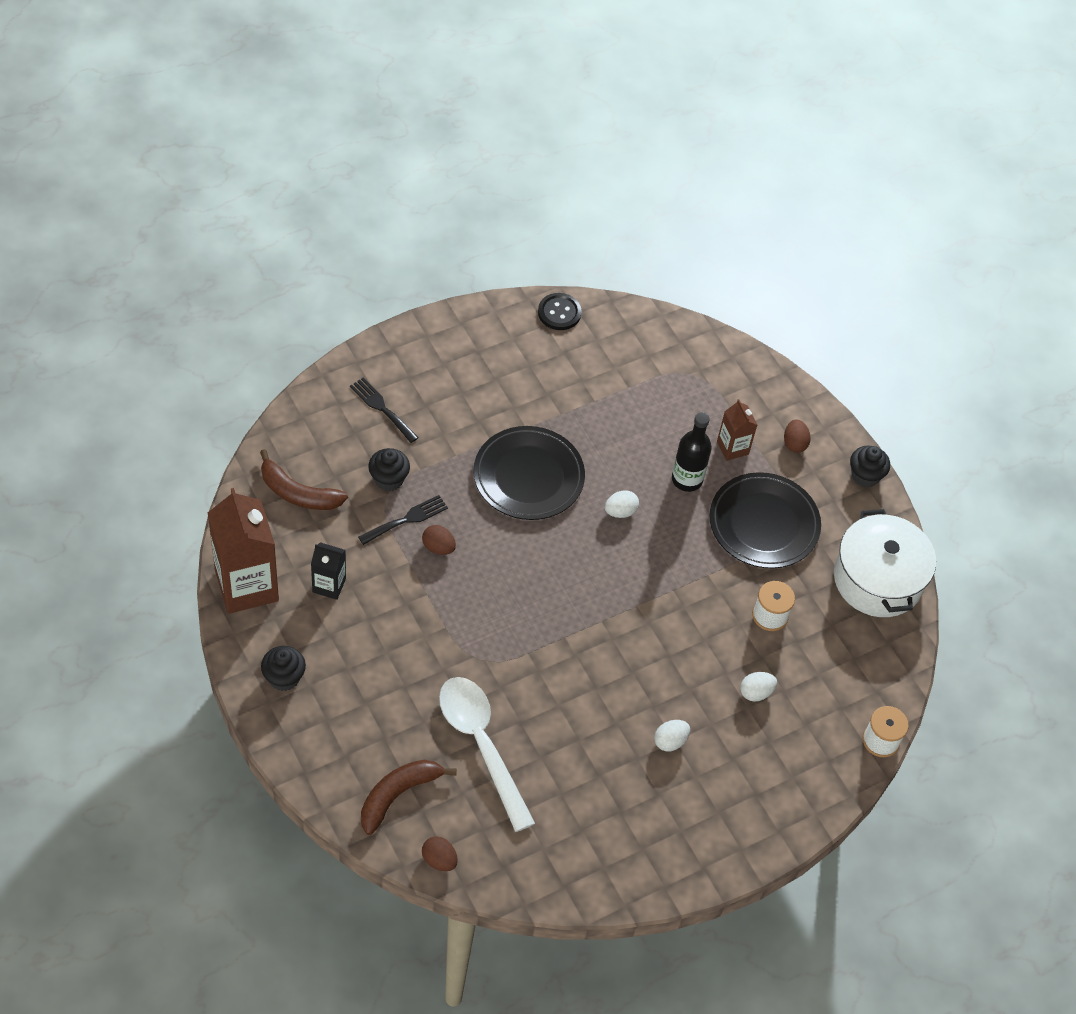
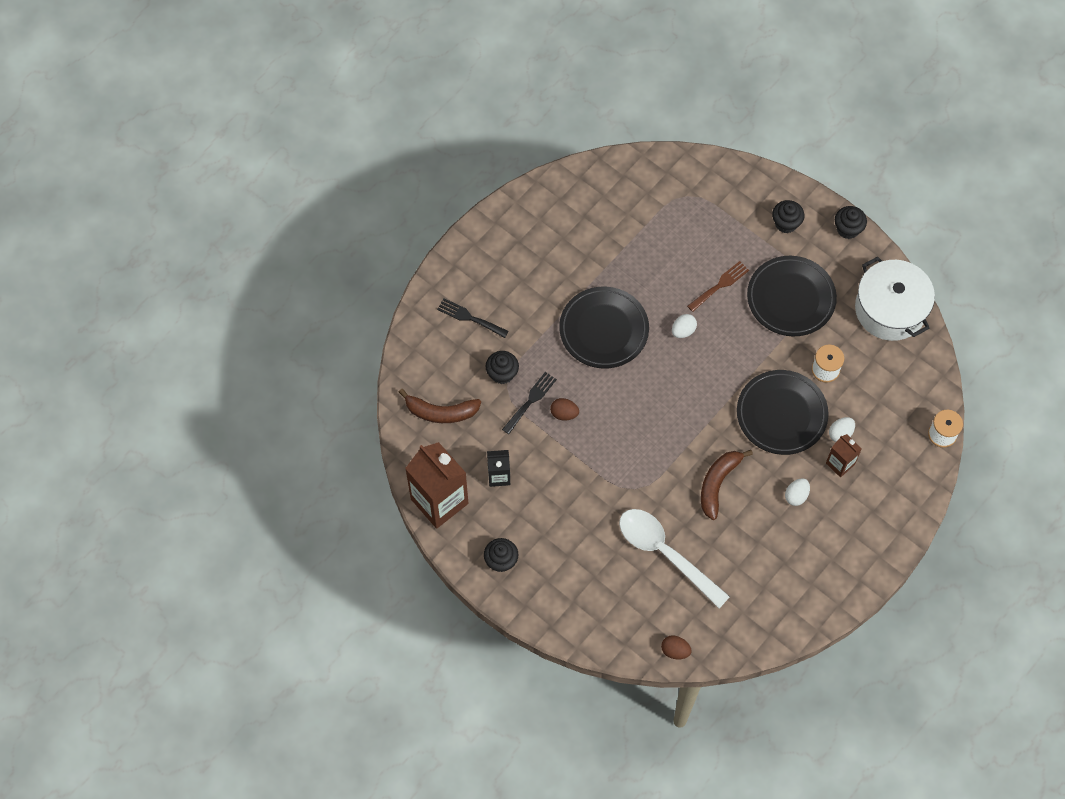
camera: 15 degrees left, 10 degrees up
brown banana [361,760,457,835] -> brown banana moved to [701,450,753,520]
black button [538,293,582,330] -> none
black bottle [672,412,712,492] -> brown fork [687,261,749,312]
brown carton [717,399,757,461] -> brown carton moved to [826,434,862,477]
brown egg [784,419,811,453] -> black cupcake [772,200,805,233]
none -> black plate [737,370,829,455]

